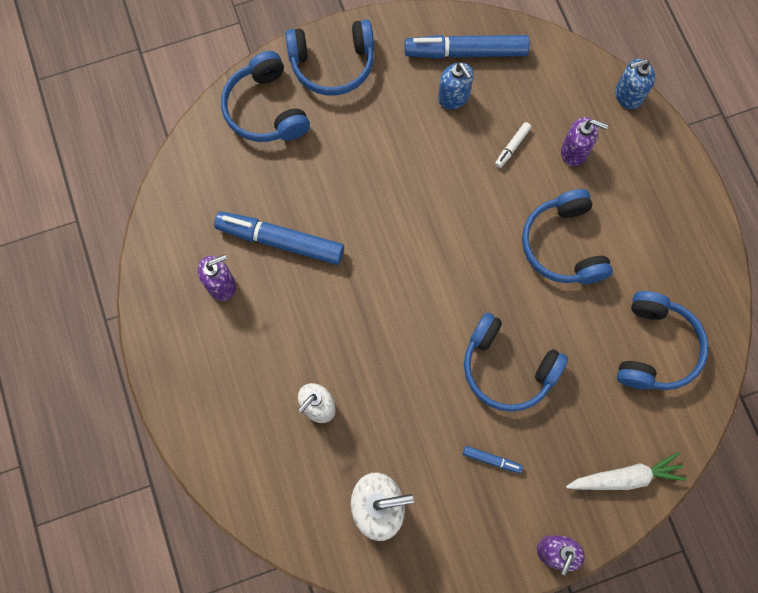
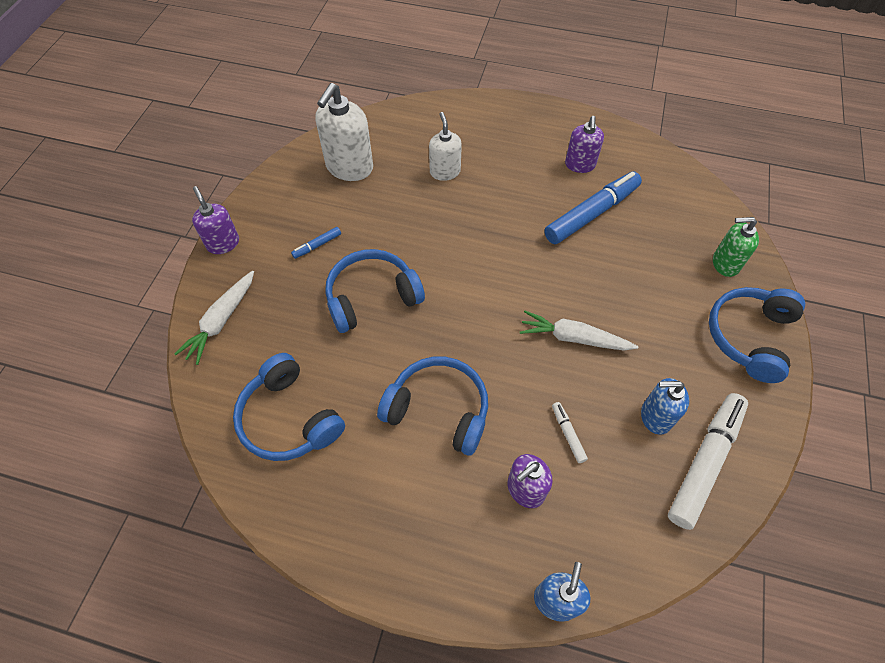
camera: 125 degrees right, 15 degrees down
blue headphones [221,51,310,142] -> green soap dispenser [713,217,759,277]
blue marker [405,35,530,59] -> white marker [668,393,748,530]
none -> white carrot [520,311,638,350]

